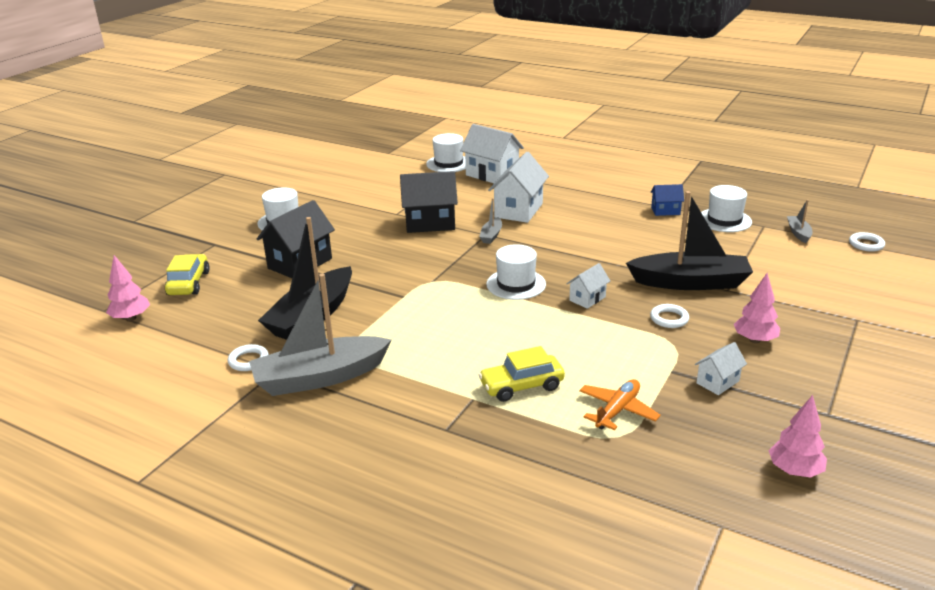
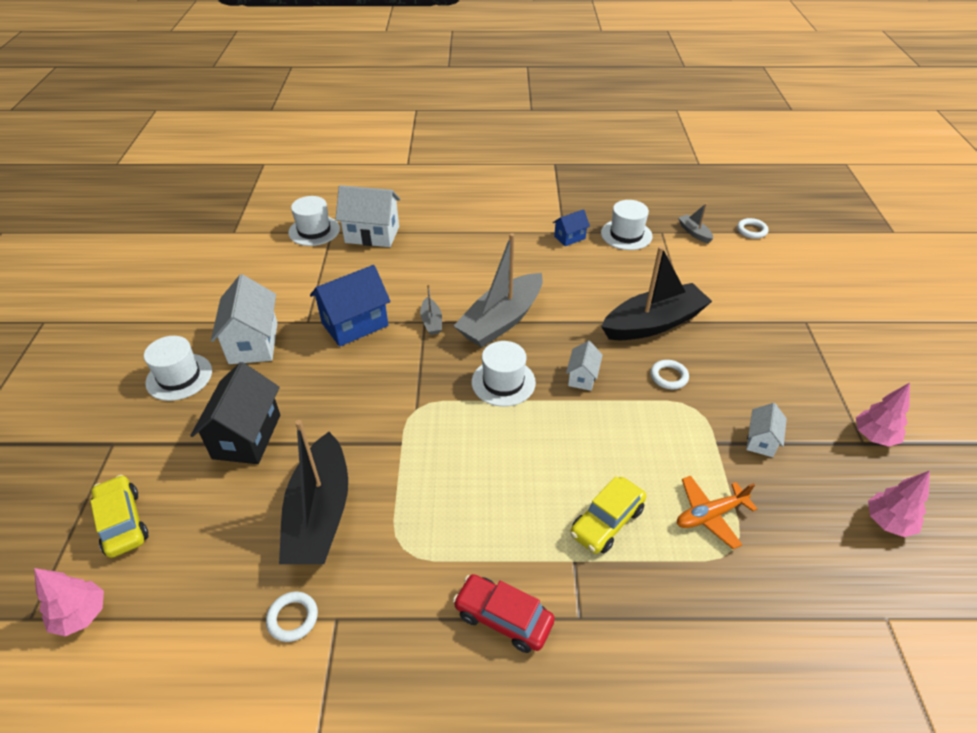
camera: 30 degrees left, 15 degrees up
grey boat [249,274,392,396] -> grey boat moved to [454,233,543,347]
black house [400,171,458,233] -> blue house [310,265,391,347]
white house [488,152,549,223] -> white house moved to [211,274,277,364]
orange plane [579,379,661,430] -> orange plane turned 120 degrees counterclockwise [677,476,757,549]
pink tree [734,273,780,343] -> pink tree moved to [856,383,910,447]
none -> red car [453,574,555,653]

